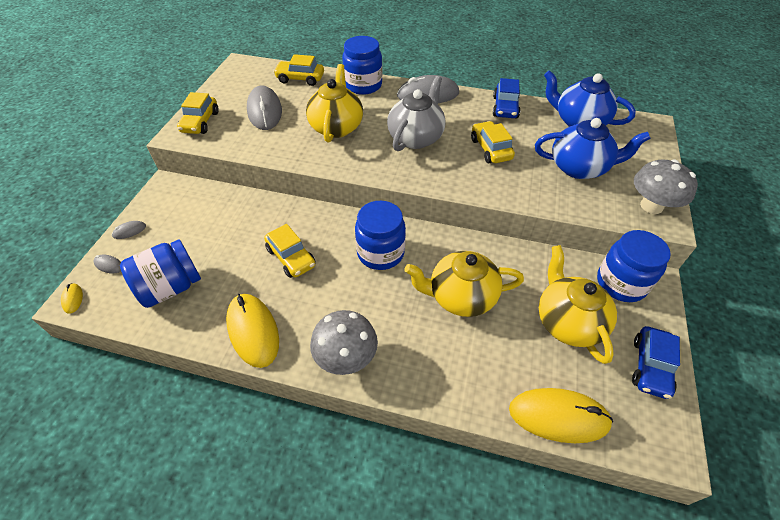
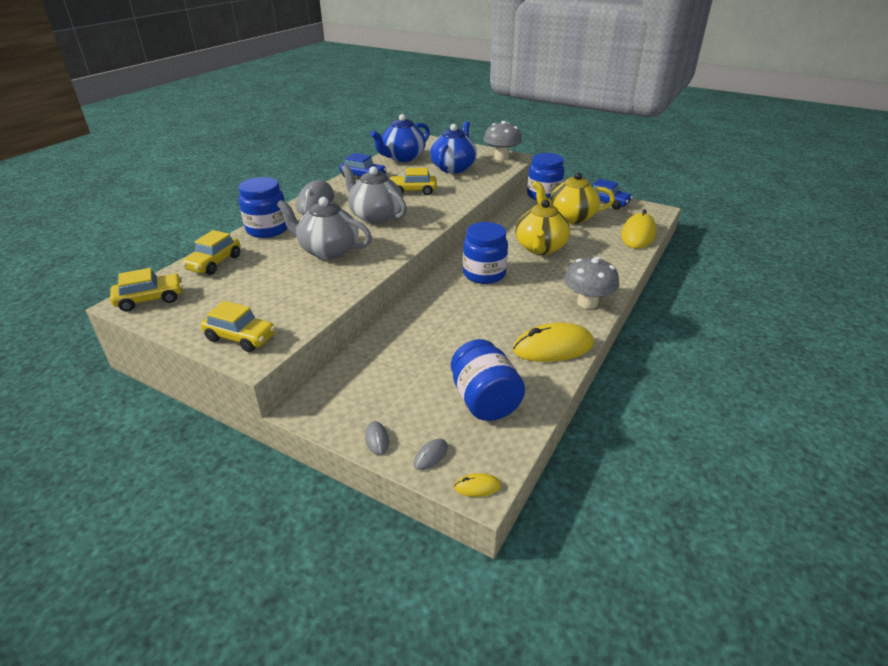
camera: 75 degrees left, 15 degrees down
grey mouse [247,86,282,130] -> none
yellow car [264,224,316,278] -> yellow car moved to [110,268,183,311]
yellow teapot [306,64,363,143] -> grey teapot [277,197,372,260]

